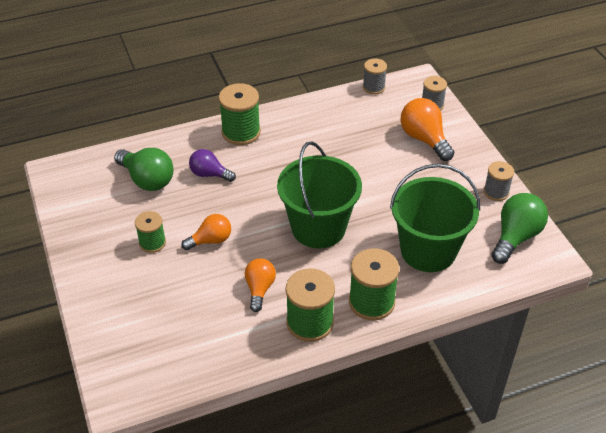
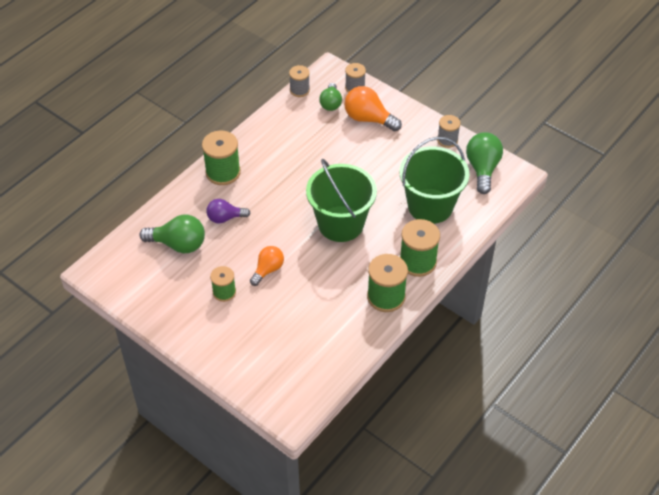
camera: 30 degrees left, 5 degrees up
orange light bulb [245,258,276,312] -> none
none -> green light bulb [319,83,342,111]

